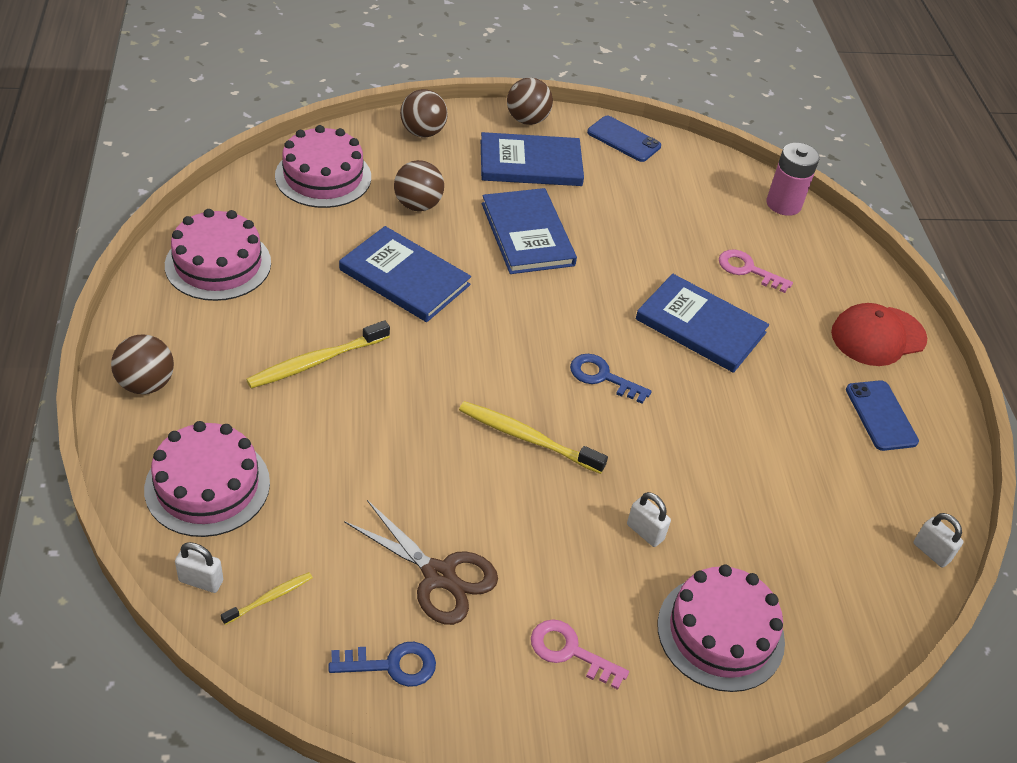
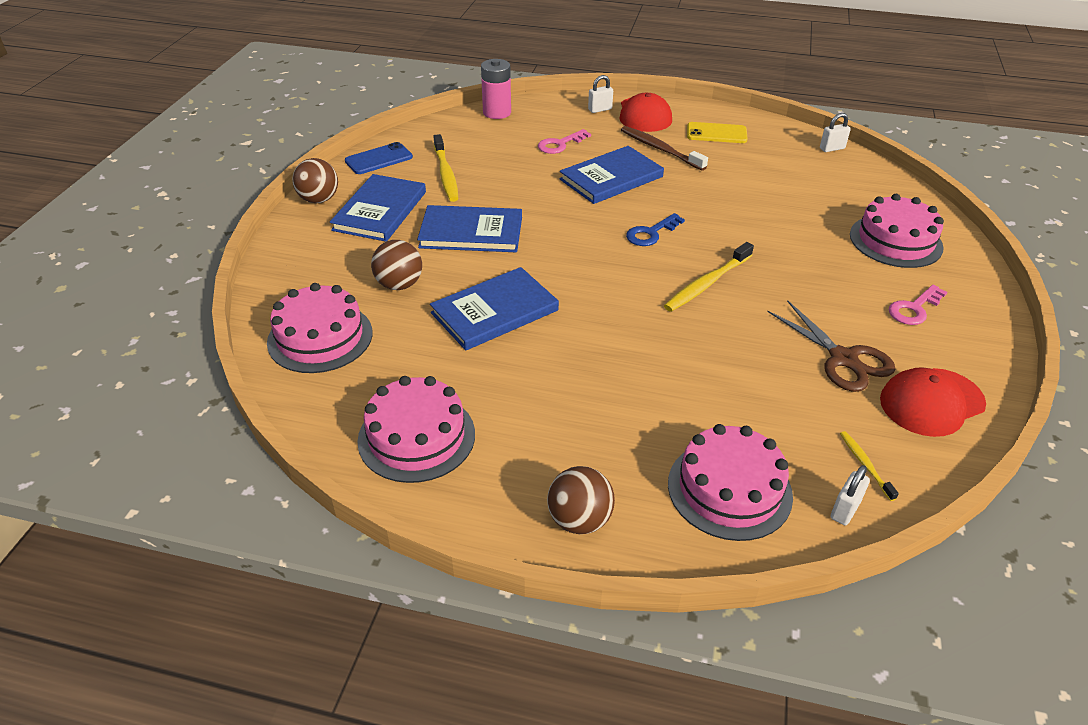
camera: 65 degrees left, 5 degrees down
yellow toothbrush [246,320,390,388] -> yellow toothbrush moved to [433,134,459,202]
blue key [329,642,436,687] -> red cap [880,367,986,437]
brown scissors [344,500,498,625] -> brown scissors turned 90 degrees clockwise [767,301,895,392]
brown ball [400,89,448,137] -> none
white padlock [627,492,671,547] -> white padlock moved to [588,75,613,113]
blue phone [846,380,919,451] -> yellow phone [687,122,748,143]
none -> brown toothbrush [621,126,708,171]

